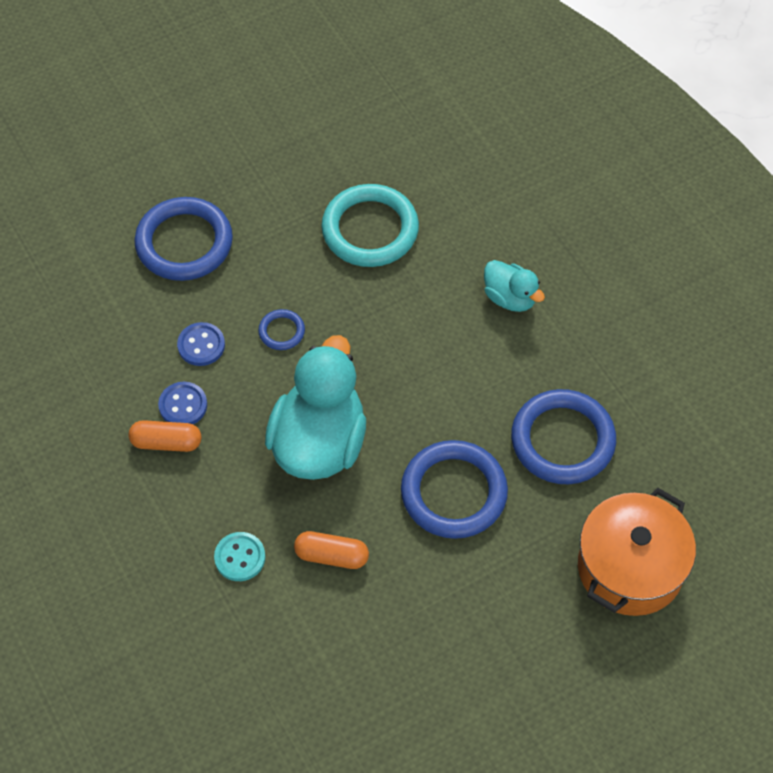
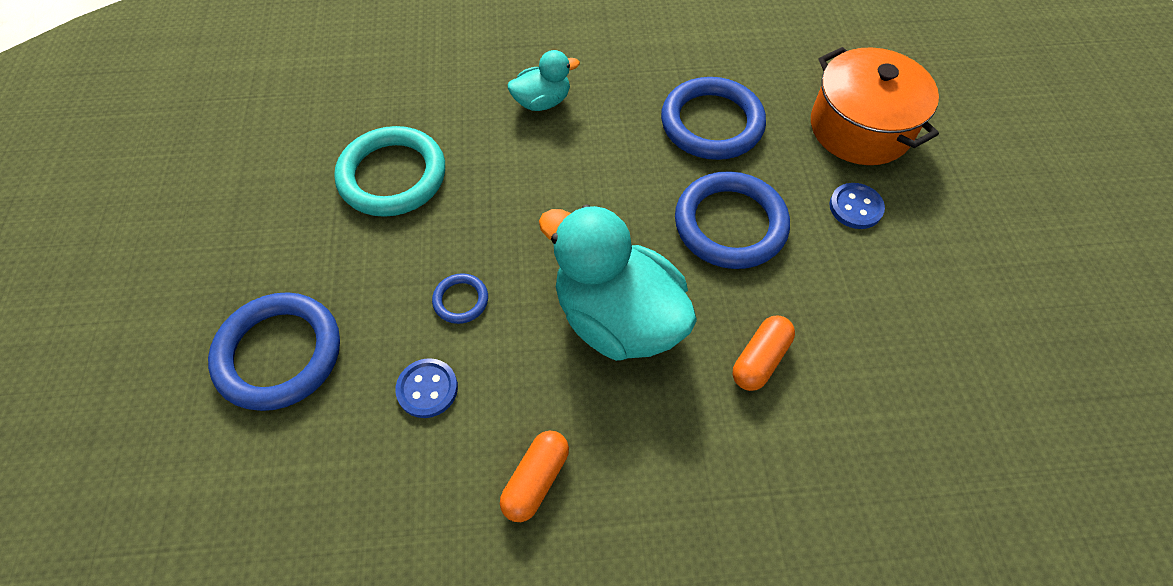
camera: 65 degrees left, 0 degrees up
blue button [158,382,207,424] -> blue button moved to [829,183,885,229]
turquoise button [214,532,265,581] -> none

